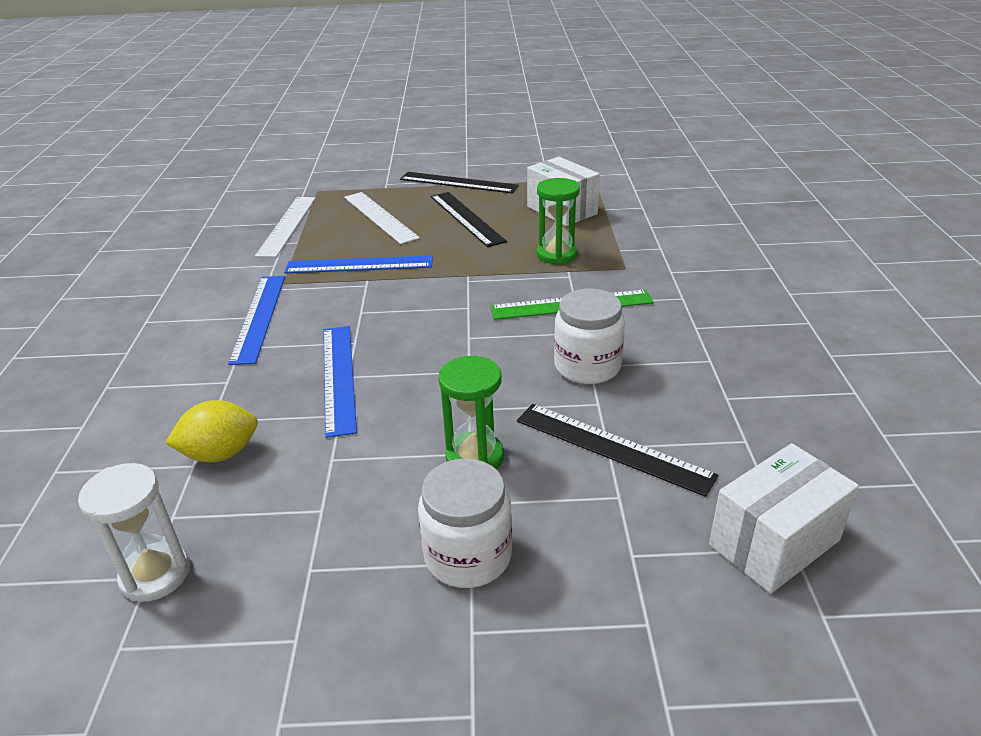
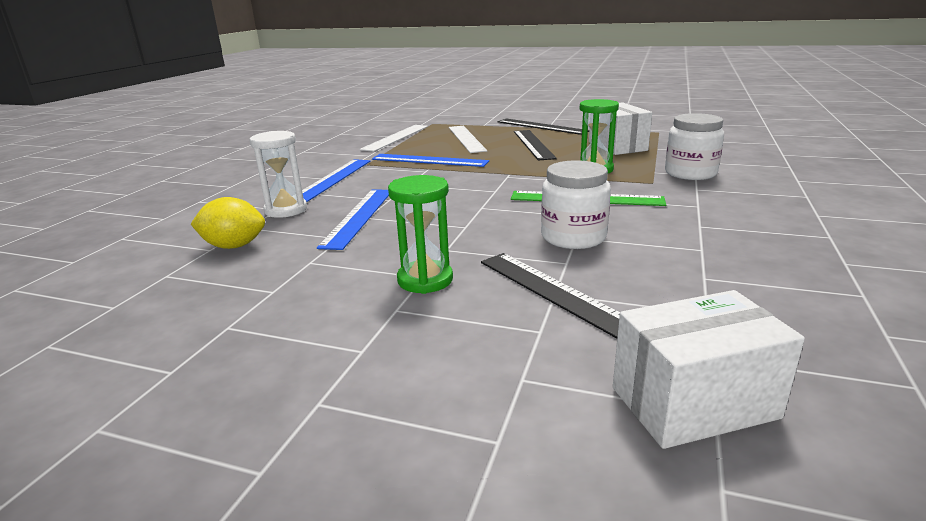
camera: 20 degrees right, 10 degrees down
white hourglass [78,463,190,602] -> white hourglass moved to [249,131,307,218]
white jar [418,458,512,588] -> white jar moved to [665,113,724,180]

